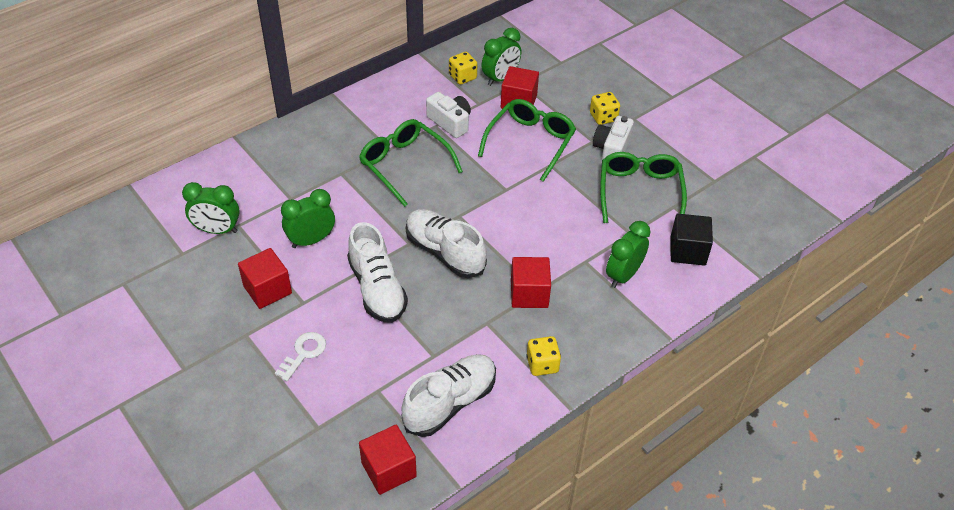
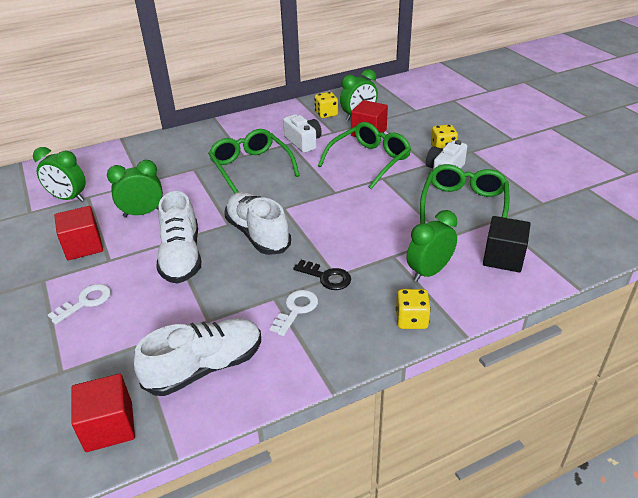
camera: 15 degrees right, 10 degrees down
red cube [511,257,551,308] -> black key [293,260,351,290]
yellow dice [526,336,561,376] -> yellow dice moved to [396,289,431,329]
none -> white key [270,290,318,336]

